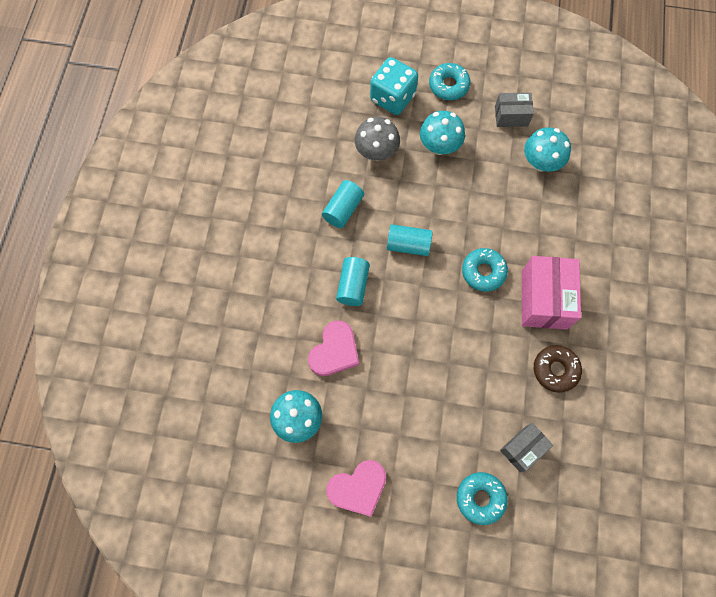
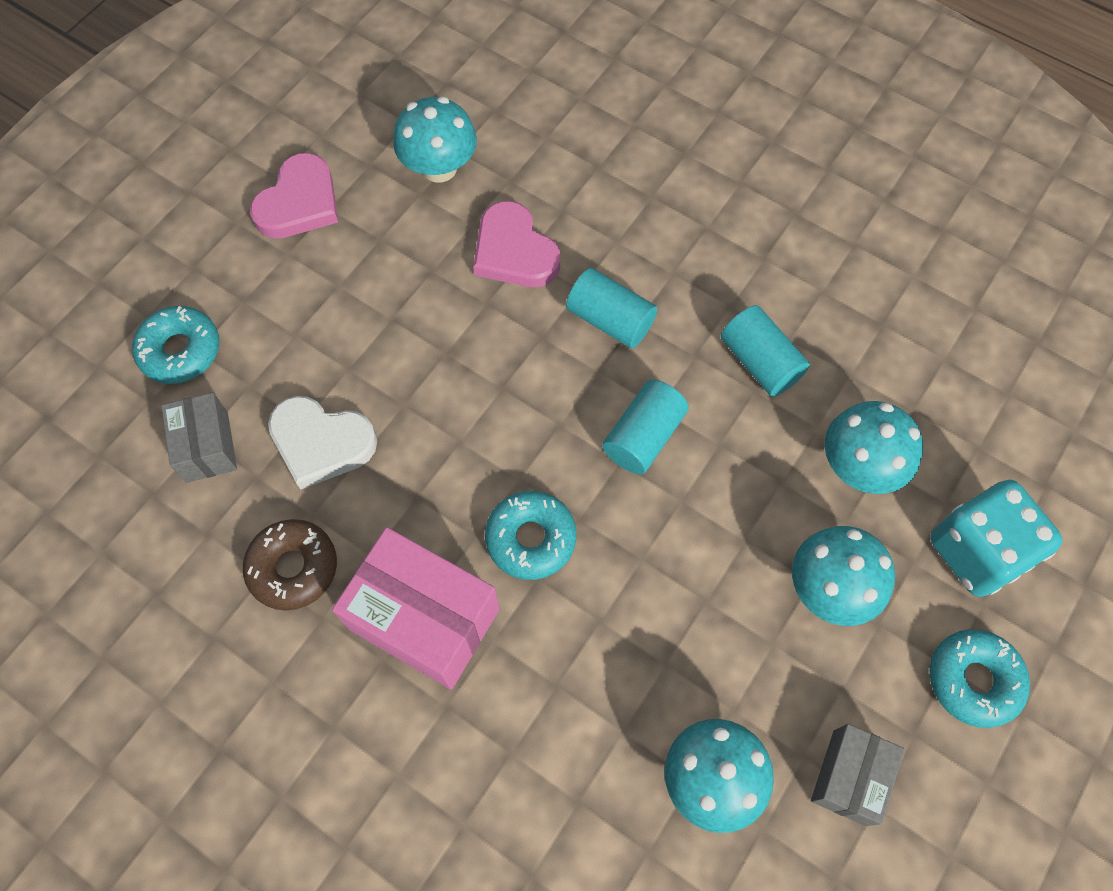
camera: 115 degrees right, 5 degrees down
pink heart [326,460,386,517] -> pink heart turned 150 degrees counterclockwise [250,153,338,238]
grey mushroom [355,117,400,161] -> turquoise mushroom [825,401,923,494]
none -> white heart [268,396,377,490]

